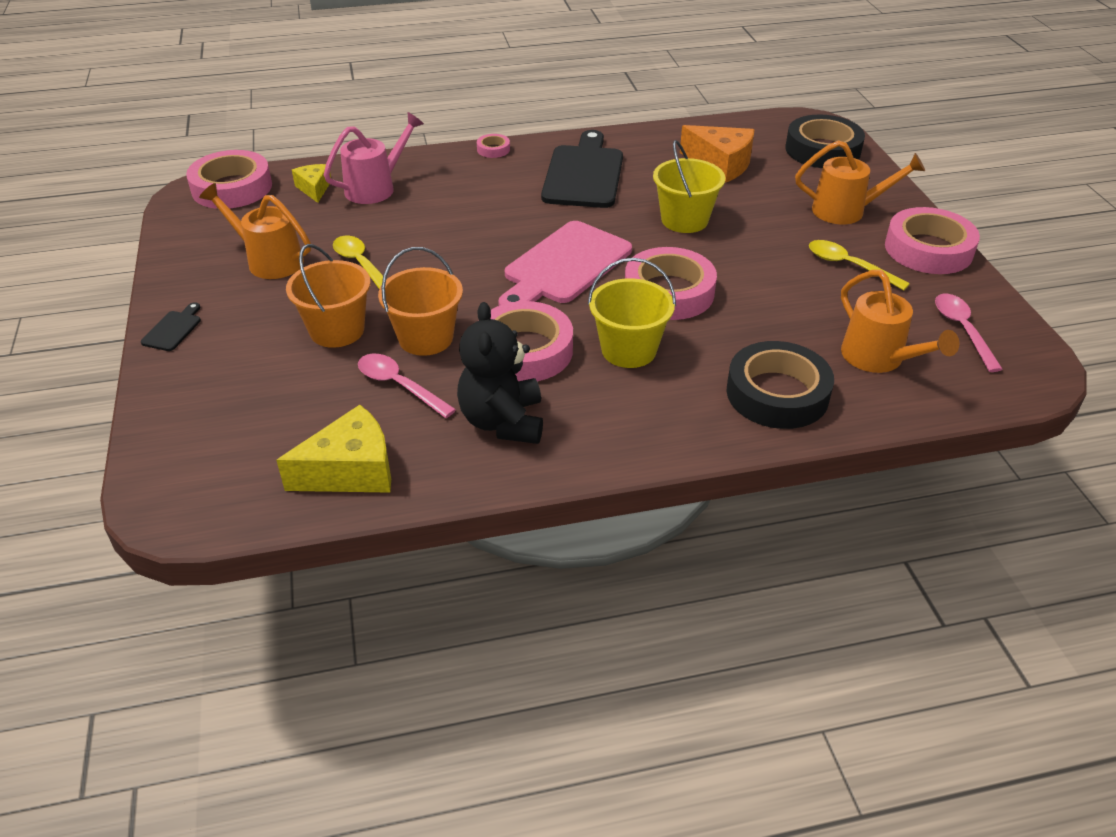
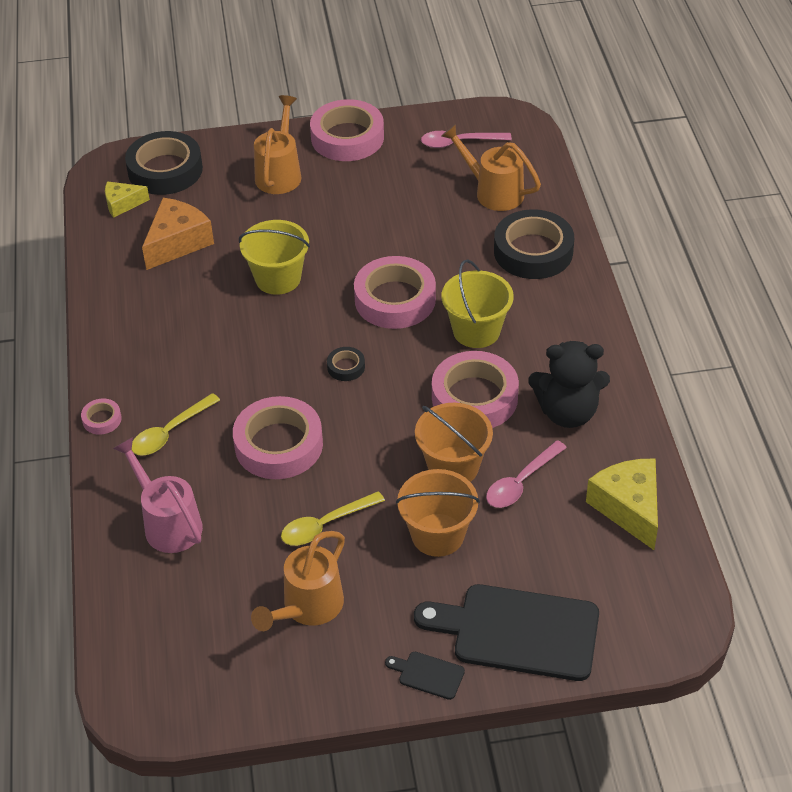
camera: 85 degrees left, 5 degrees up
pink tape [186,150,272,209] -> pink tape moved to [233,396,323,479]
yellow cheese [292,164,331,203] -> yellow cheese moved to [105,181,150,218]
pink cutting board [498,221,632,306] -> black tape [327,347,365,381]
black cutting board [541,130,623,208] -> black cutting board moved to [414,584,599,681]
yellow spoon [809,240,910,290] -> yellow spoon moved to [132,393,220,456]
orange watering can [841,270,959,373] -> orange watering can turned 120 degrees counterclockwise [441,124,541,211]

